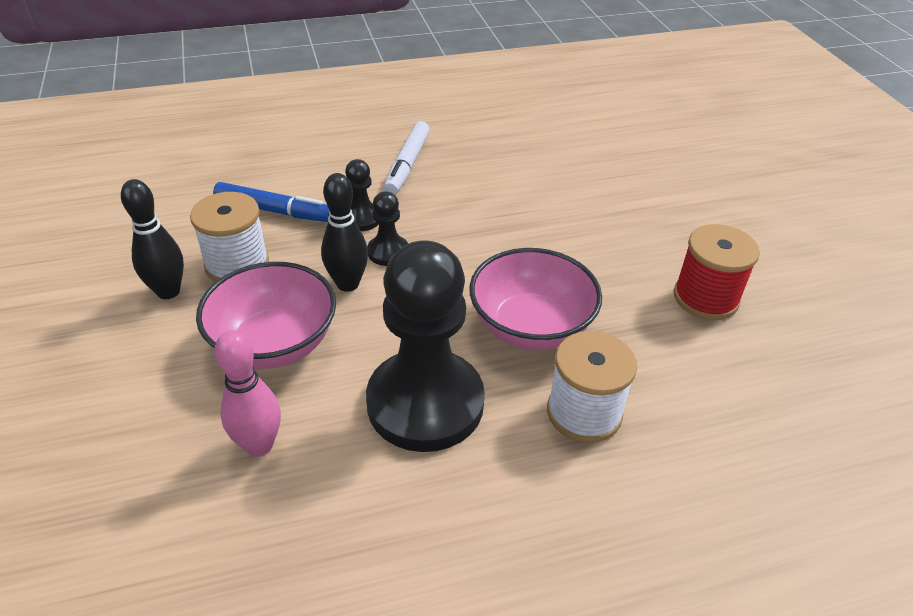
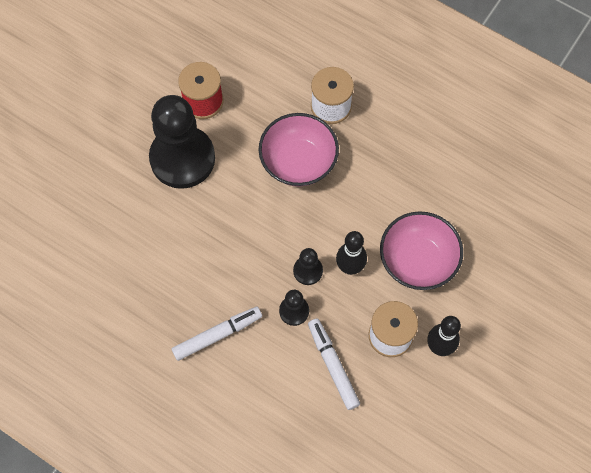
camera: 130 degrees left, 25 degrees up
blue marker [213,182,329,222] -> white marker [308,318,360,410]
pink bowling pin [214,330,281,457] -> none
black pawn [366,240,485,452] -> black pawn moved to [149,95,215,189]

